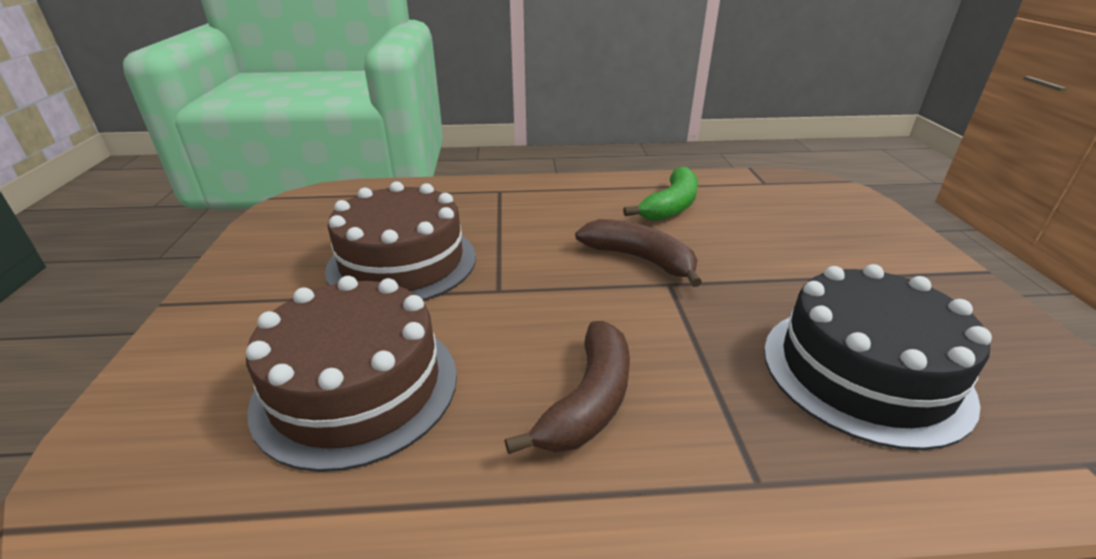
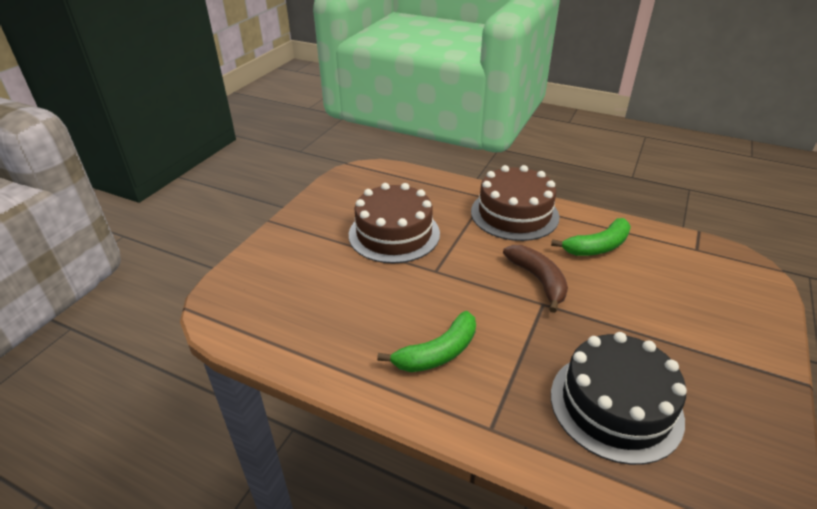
camera: 30 degrees right, 5 degrees up
brown cake [246,276,457,472] -> brown cake moved to [471,165,560,241]
brown banana [505,321,630,454] -> green banana [377,311,476,372]

